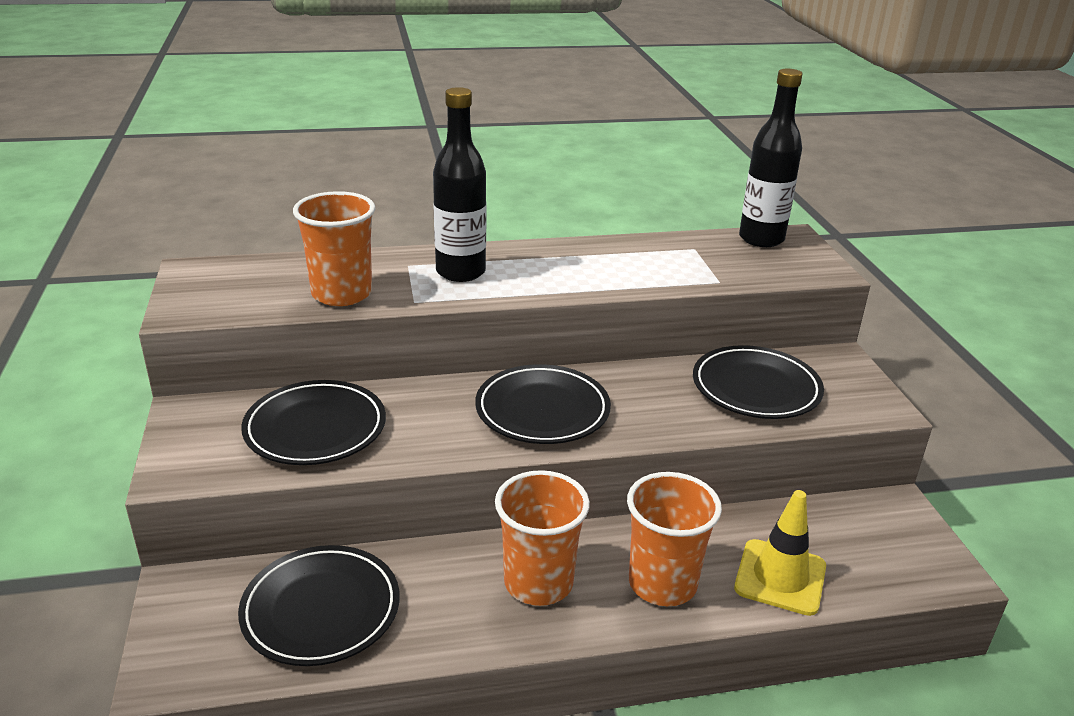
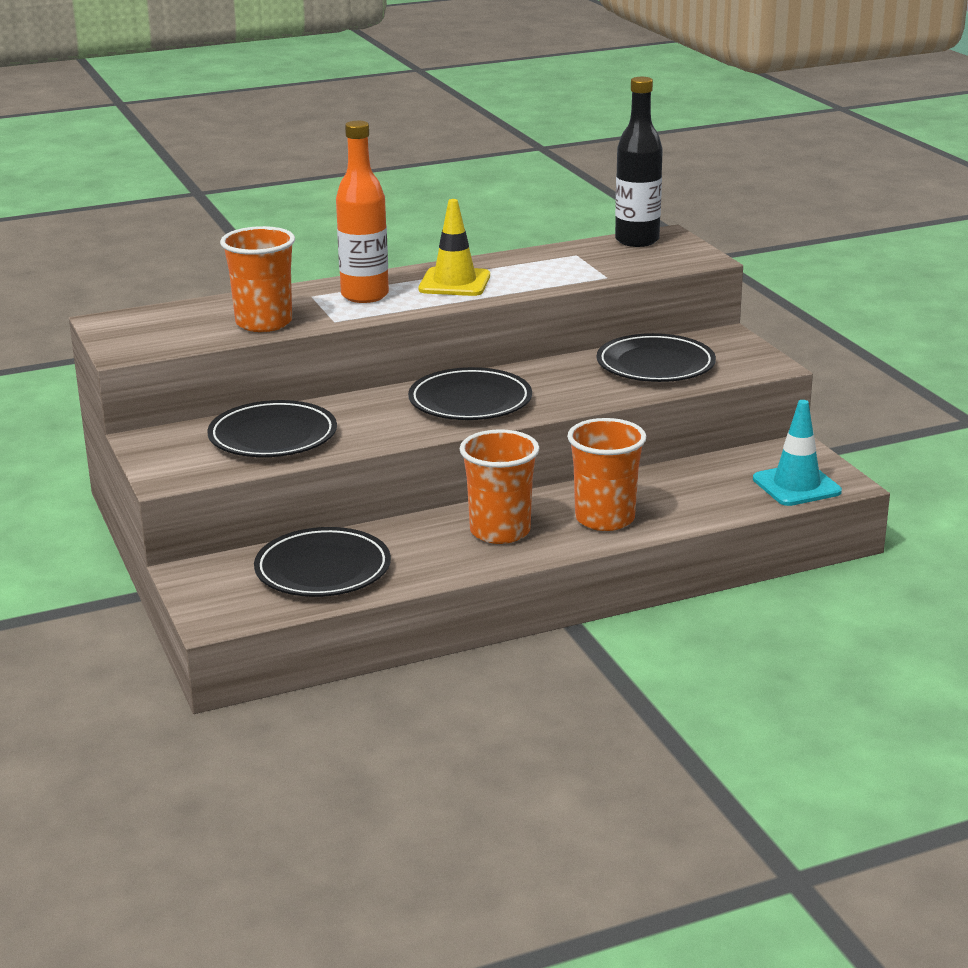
camera: 10 degrees left, 5 degrees down
black bottle [433,87,486,282] -> orange bottle [336,121,389,303]
yellow traffic cone [734,490,826,616] -> yellow traffic cone moved to [419,199,490,296]
none -> turquoise traffic cone [753,400,842,506]

